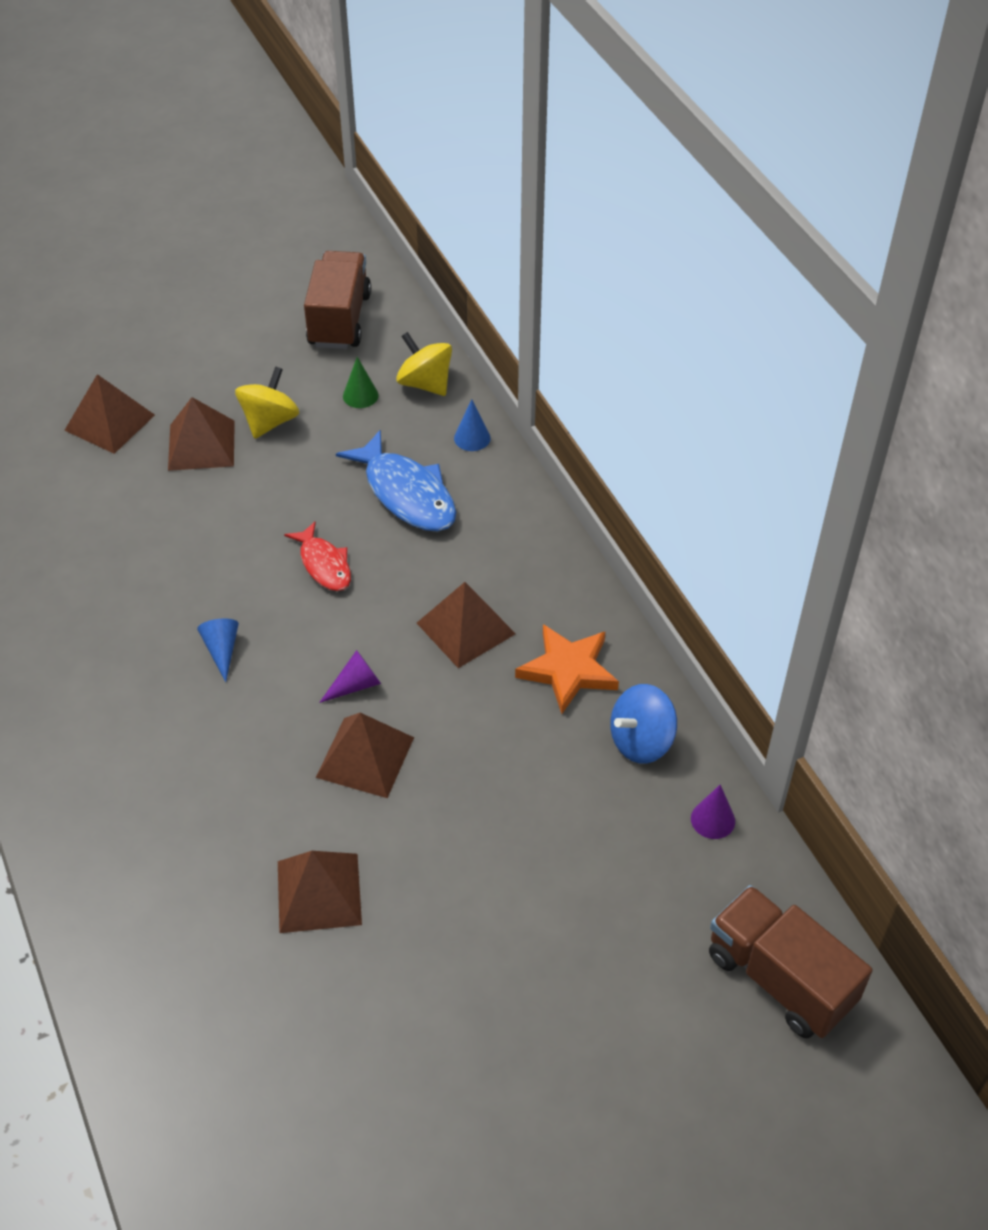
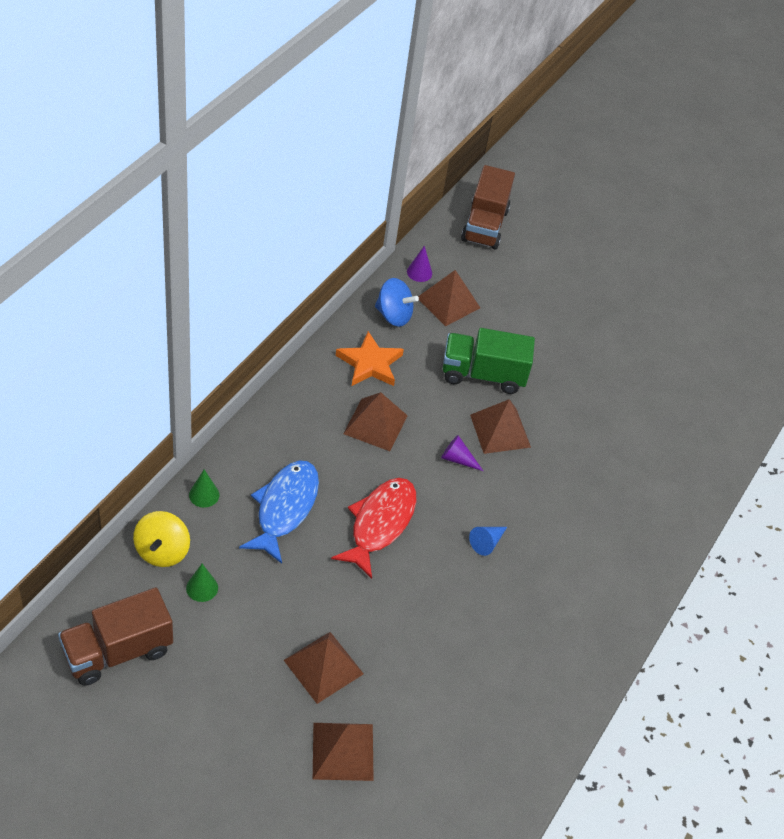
camera: 130 degrees left, 0 degrees up
yellow spinning top [235,366,299,439] -> none
brown pyramid [278,851,362,933] -> brown pyramid moved to [418,270,480,326]
red fish [284,522,351,591] -> red fish [331,478,416,579], size x1.64
blue cone [454,399,491,451] -> green cone [189,469,219,508]
none -> green truck [443,328,535,394]

